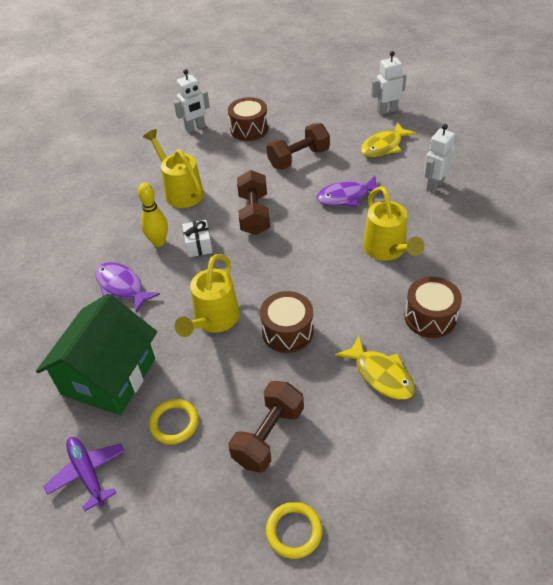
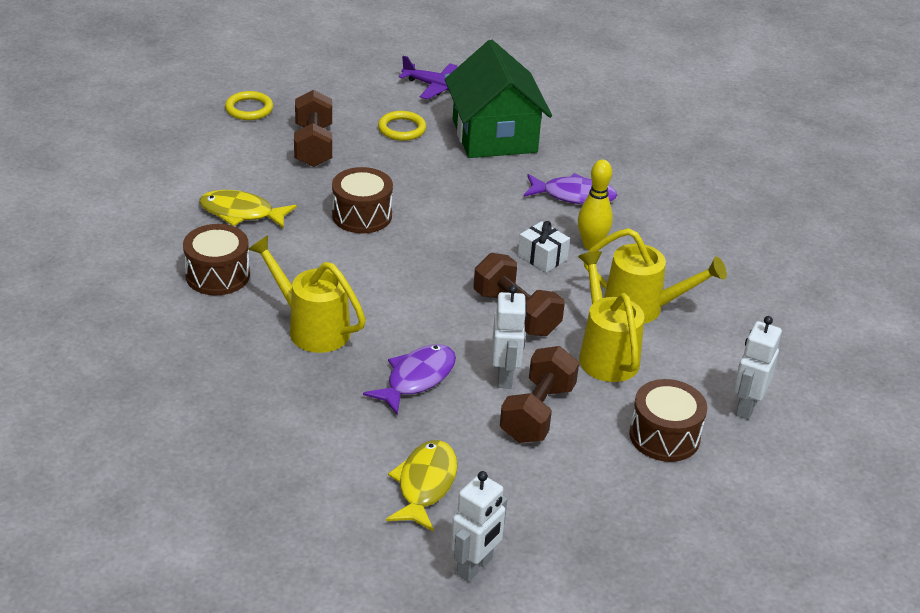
camera: 140 degrees right, 10 degrees down
yellow watering can [175,254,240,337] -> yellow watering can moved to [578,251,644,382]
white robot [424,124,455,193] -> white robot moved to [492,285,527,388]

